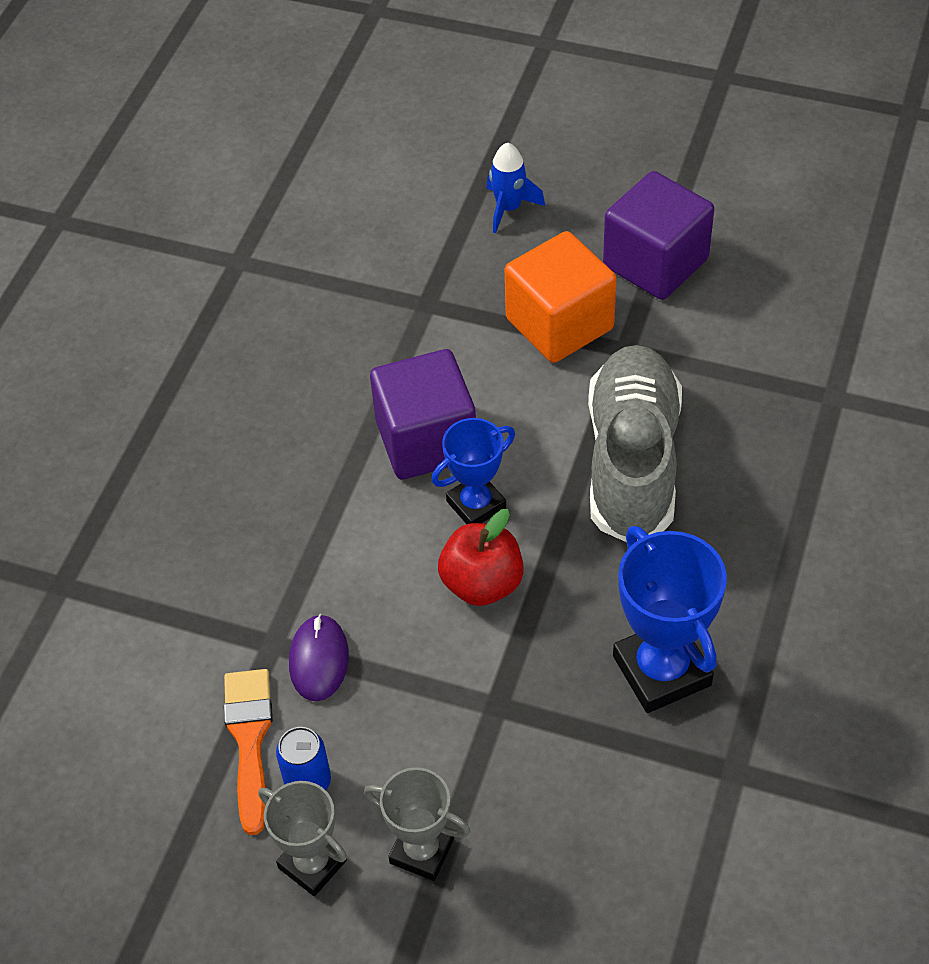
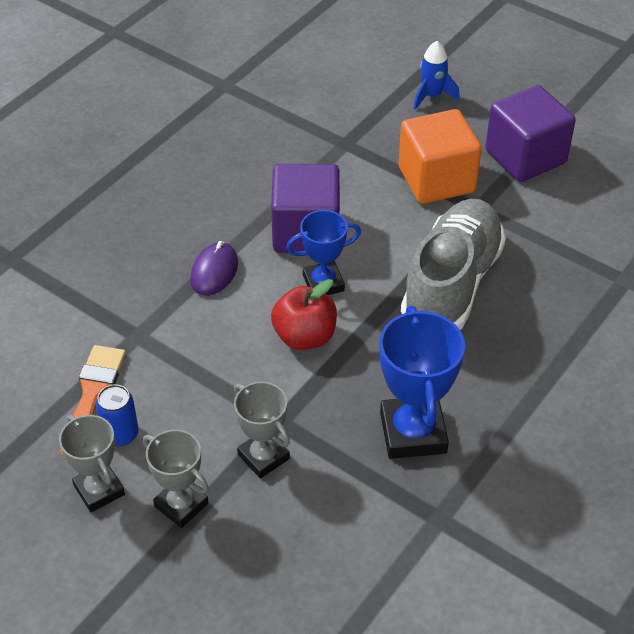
camera: 15 degrees right, 5 degrees down
purple mouse [289,614,349,701] -> purple mouse moved to [190,241,238,296]
none -> grey trophy [234,381,290,478]

